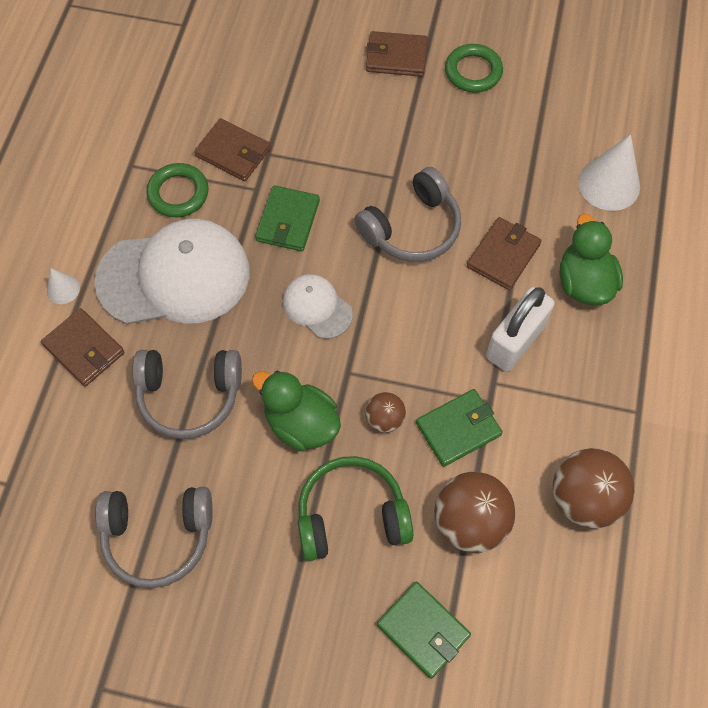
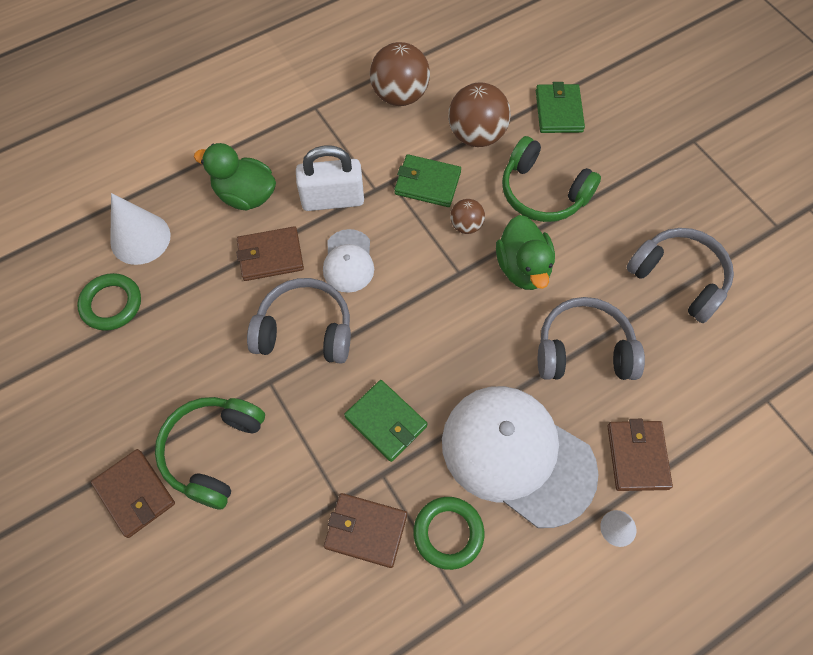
camera: 135 degrees left, 0 degrees up
grey headphones [132,350,242,439] -> grey headphones turned 45 degrees counterclockwise [538,297,645,380]
brown wallet [194,118,271,181] -> brown wallet turned 60 degrees counterclockwise [324,493,407,568]
green wallet [255,185,320,251] -> green wallet turned 75 degrees clockwise [344,380,427,462]
white cap [283,274,353,339] -> white cap moved to [323,229,374,293]
green ring [445,44,503,93] -> green ring moved to [77,273,141,331]
green duck [559,214,623,305] -> green duck turned 75 degrees clockwise [194,143,276,210]
none -> green headphones [155,397,265,509]

